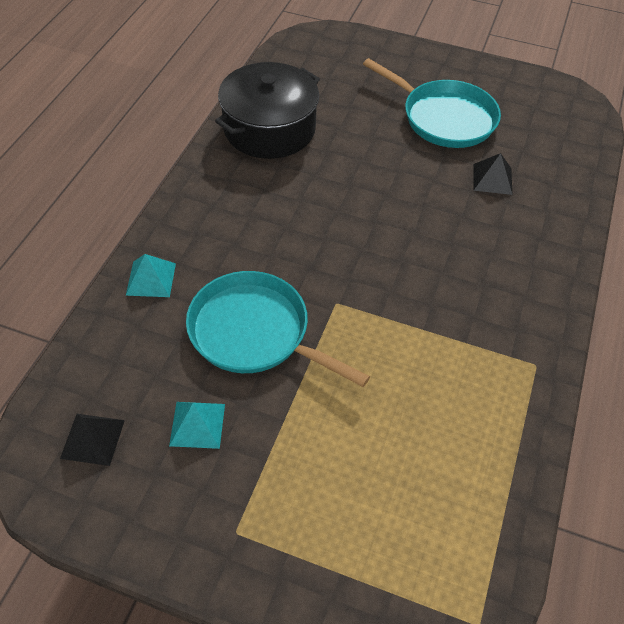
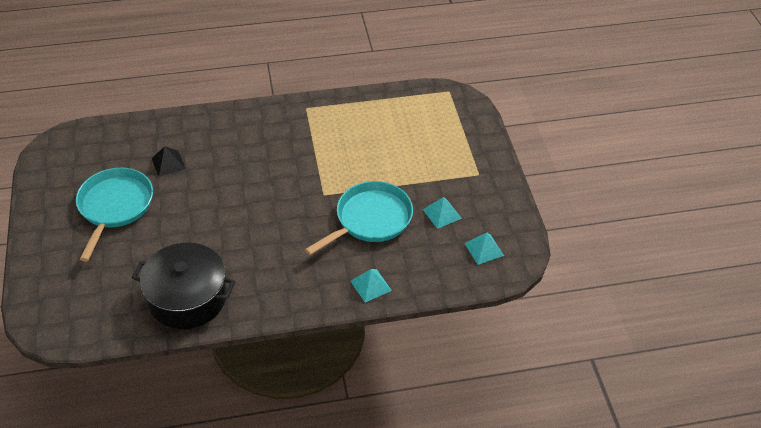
camera: 120 degrees left, 5 degrees down
black pyramid [60,414,125,466] -> turquoise pyramid [464,233,504,265]
turquoise pan [186,271,370,387] -> turquoise pan turned 135 degrees counterclockwise [305,181,413,255]

